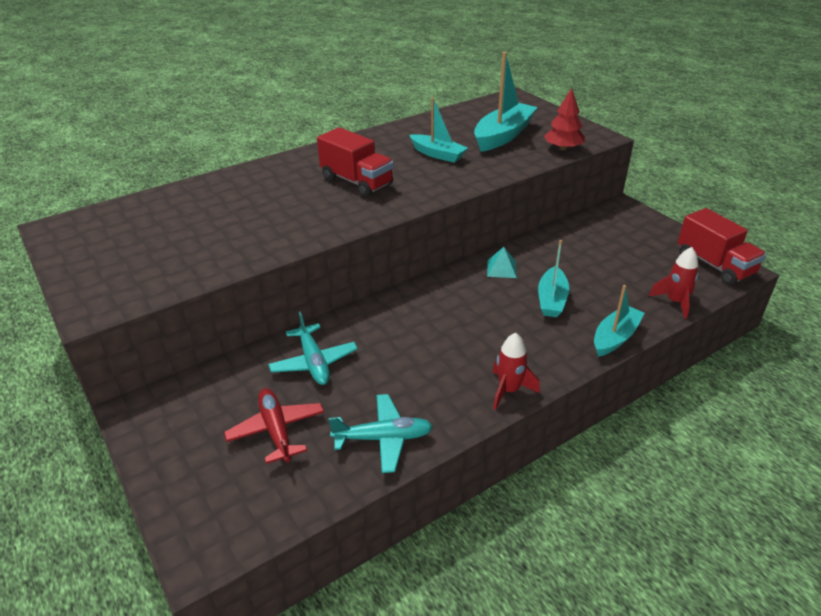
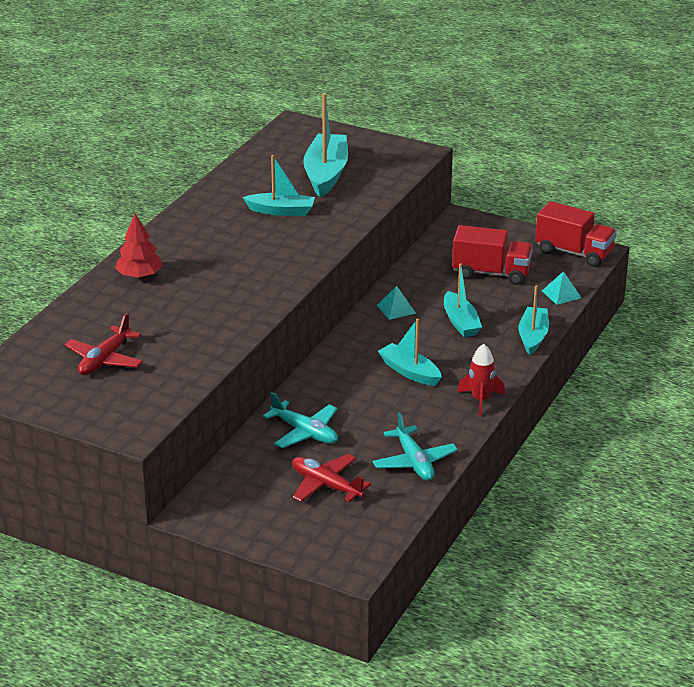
camera: 30 degrees left, 5 degrees down
red truck [317,127,394,197] -> red truck moved to [452,225,533,285]
turquoise plane [328,394,433,473] -> turquoise plane turned 105 degrees clockwise [372,412,458,481]
red tree [544,88,585,150] -> red tree moved to [115,214,163,279]
red rocket [649,247,699,319] -> turquoise pyramid [542,271,582,305]
none -> red plane [64,313,143,375]
none -> turquoise boat [378,319,442,386]

